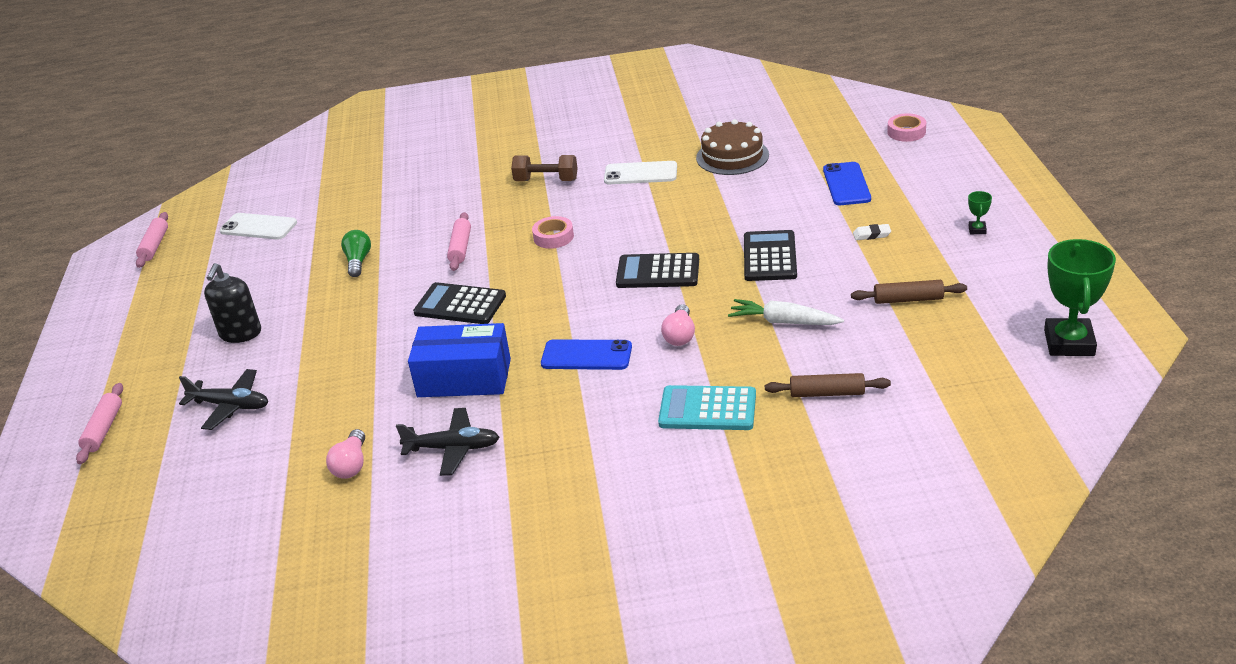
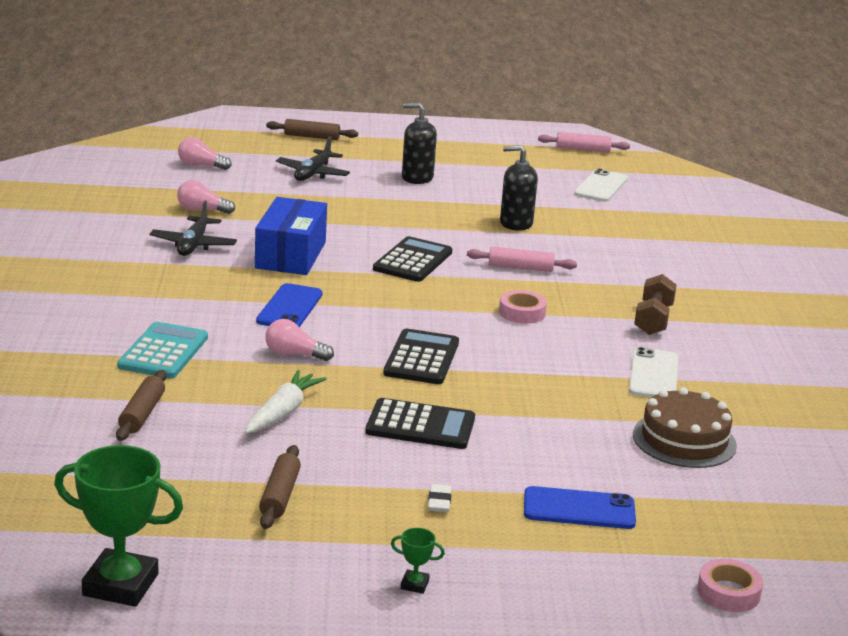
camera: 90 degrees right, 10 degrees down
pink rolling pin [76,383,123,464] -> brown rolling pin [266,119,358,140]
green light bulb [341,230,371,277] -> black soap dispenser [500,145,538,231]
none -> pink light bulb [178,137,231,170]

